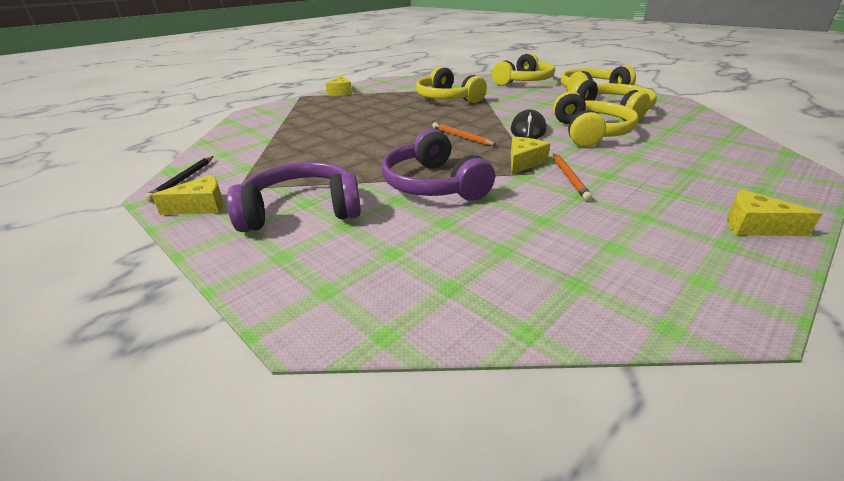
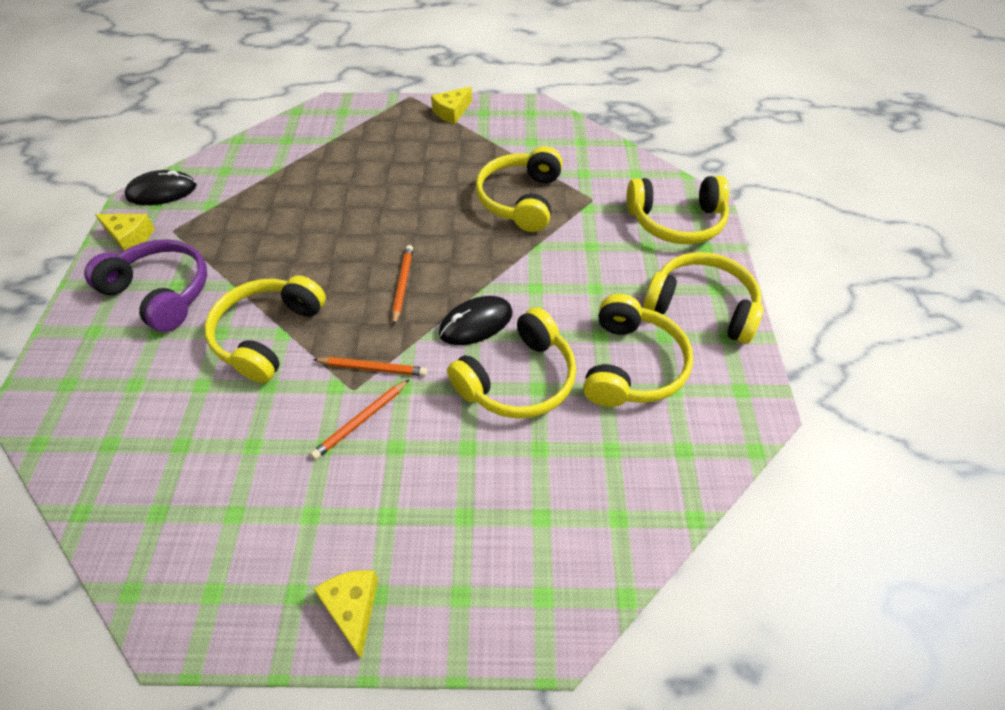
camera: 45 degrees right, 20 degrees up
black pencil [144,156,214,202] -> black mouse [124,170,197,205]
purple headphones [382,129,495,201] -> yellow headphones [205,275,326,383]
yellow cheese [511,137,550,175] -> orange pencil [313,357,427,376]

